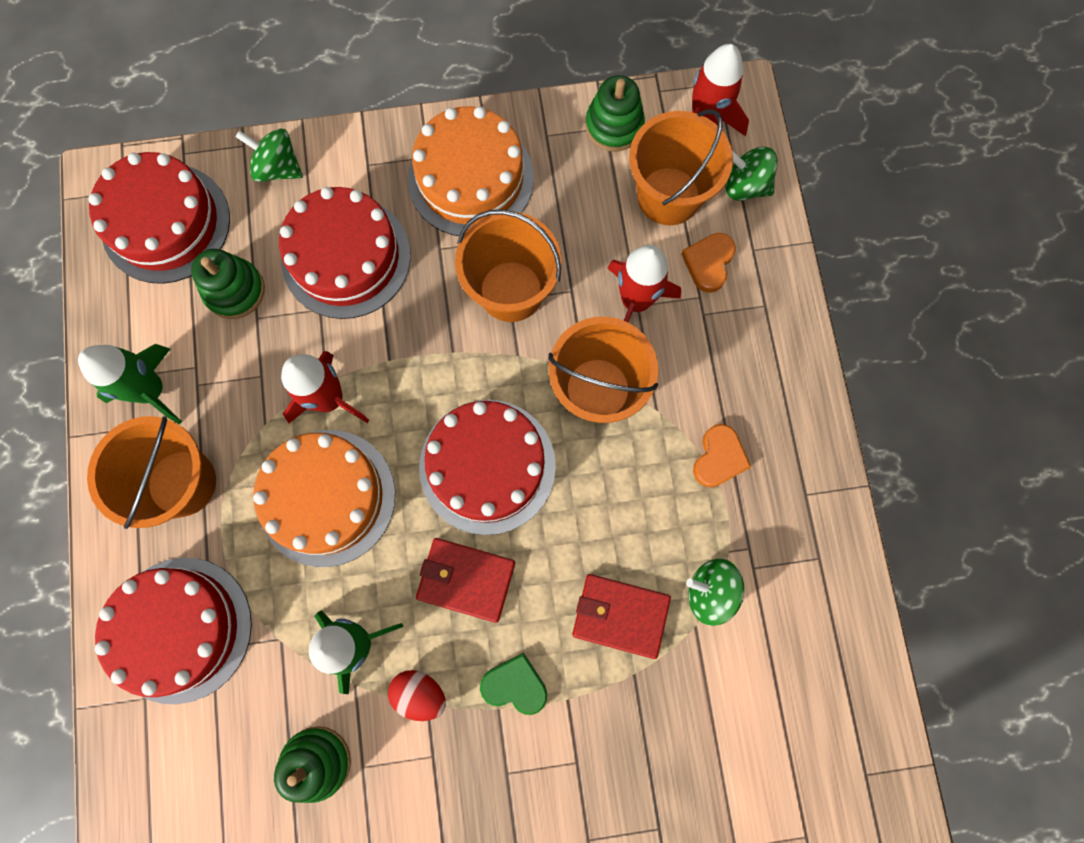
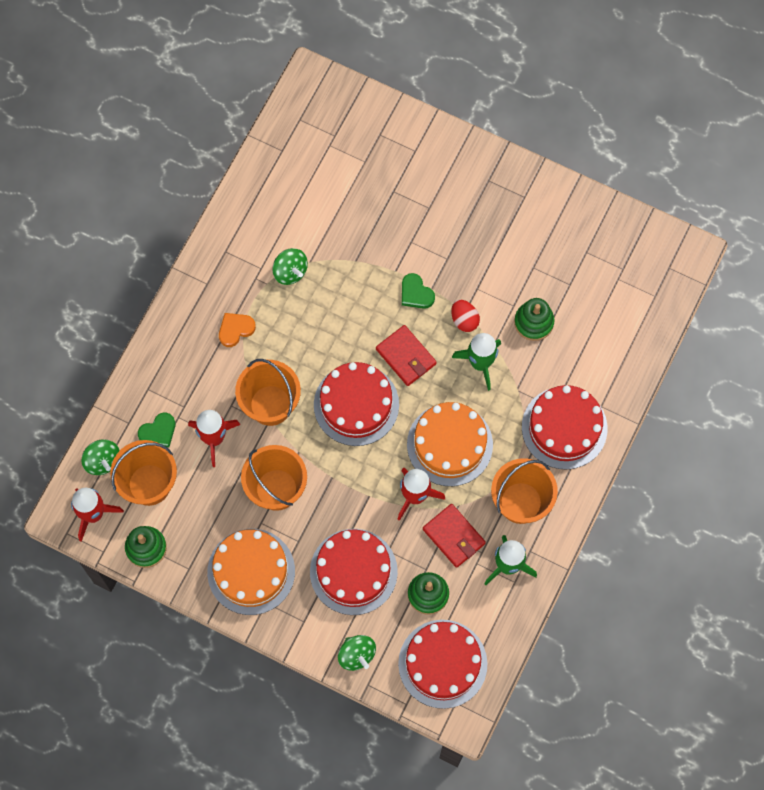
camera: 145 degrees left, 5 degrees down
red wallet [572,574,671,659] -> red wallet moved to [423,504,486,568]
orange heart [681,233,736,293] -> green heart [138,413,175,447]

